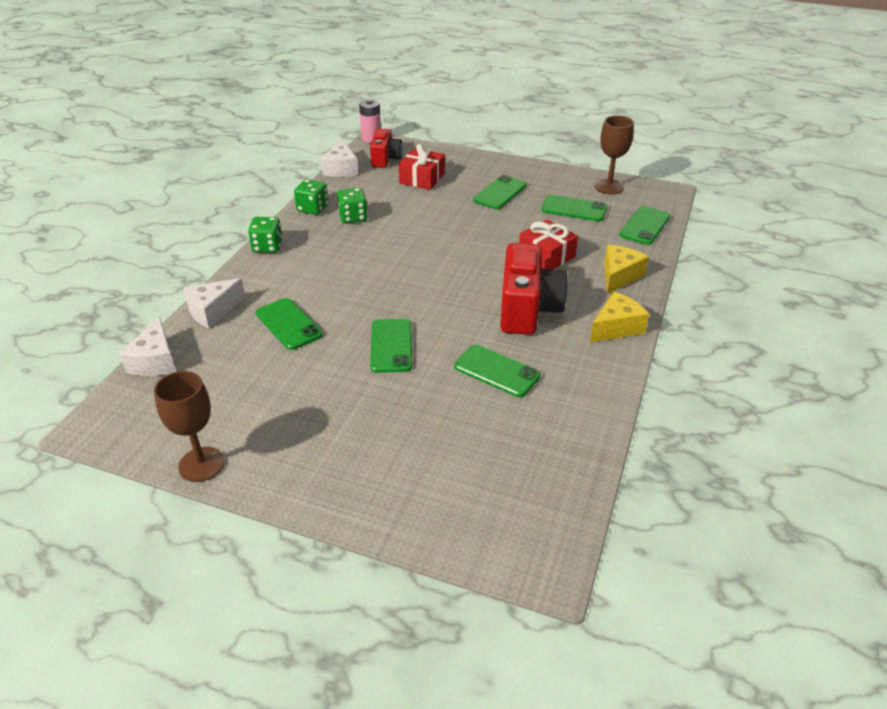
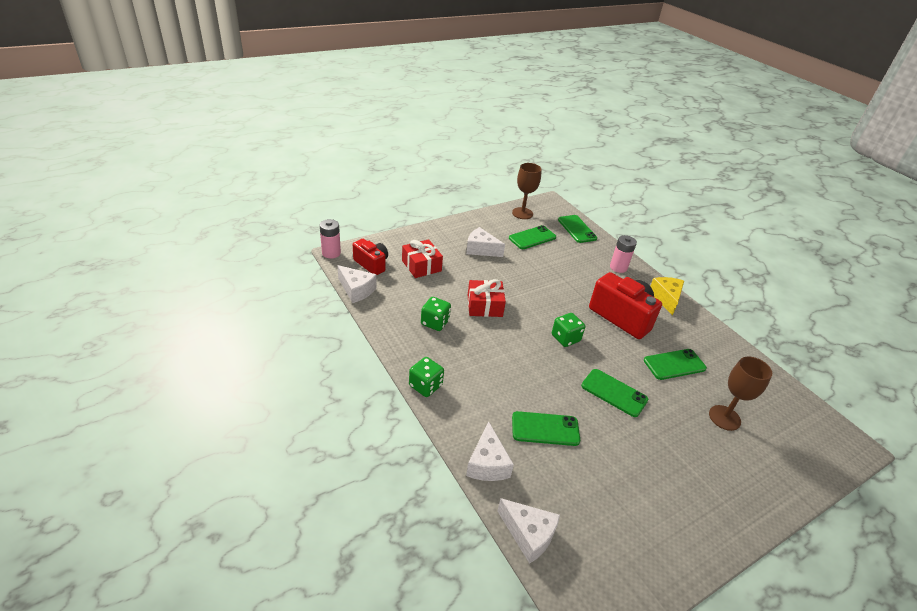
camera: 55 degrees left, 0 degrees up
brown goblet [154,371,225,482] -> brown goblet moved to [709,356,772,431]
green dice [294,179,328,215] -> green dice moved to [552,313,585,347]
green phone [473,175,527,209] -> white cheese [466,227,505,257]
red gift [519,220,578,269] -> red gift moved to [468,279,506,317]
yellow cheese [604,245,649,294] -> pink battery [610,235,637,273]

